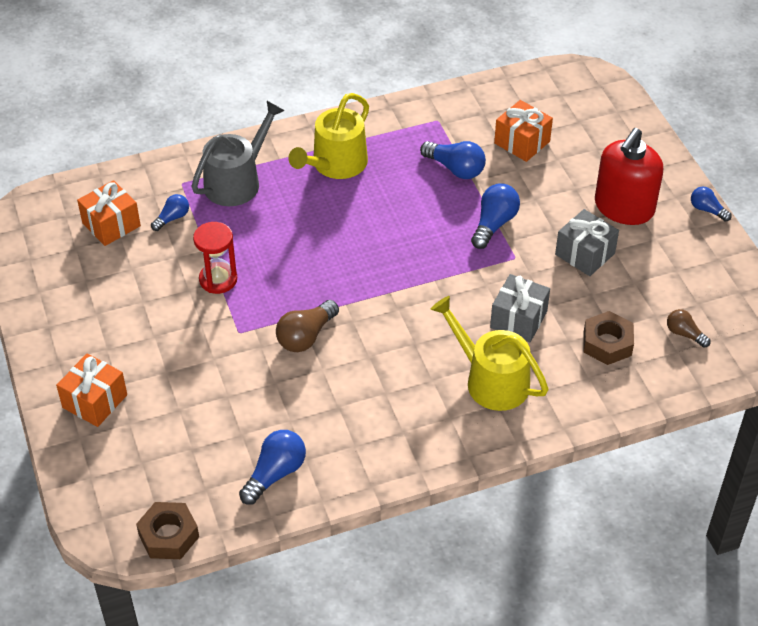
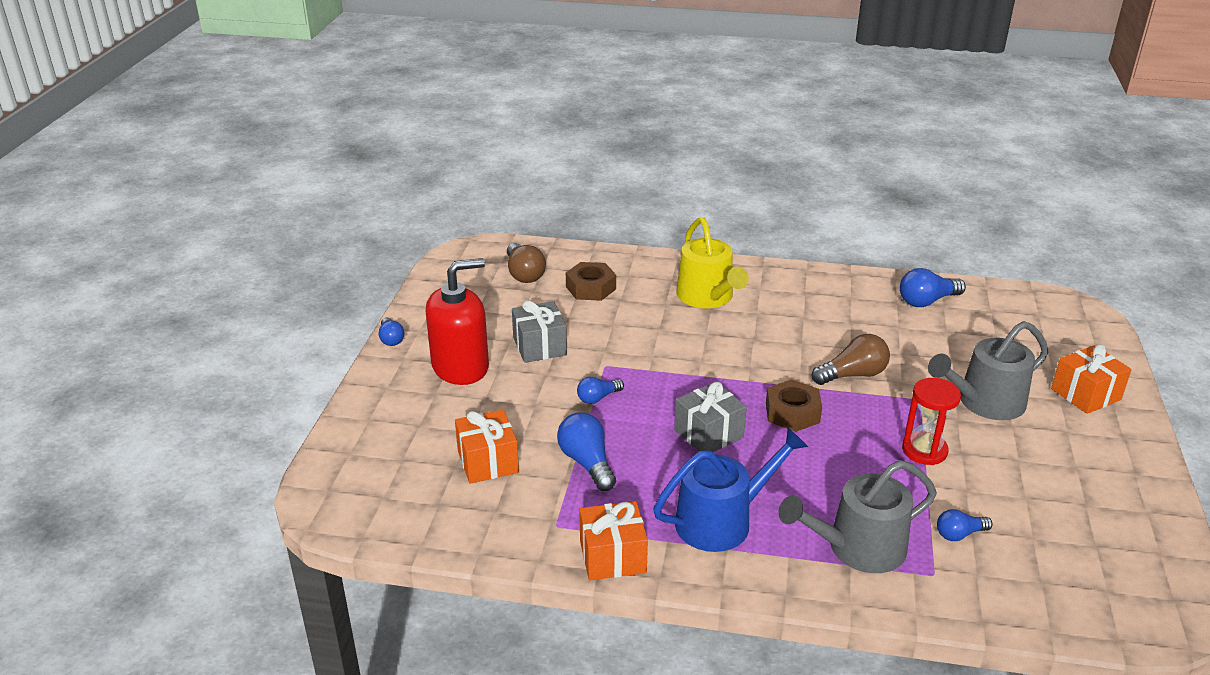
camera: 150 degrees left, 15 degrees down
orange gift [77,180,141,246] -> orange gift moved to [579,501,648,581]
brown nut [136,502,199,559] -> brown nut moved to [766,379,822,432]
yellow watering can [289,93,369,179] -> blue watering can [653,428,808,552]
blue light bulb [471,184,520,249] -> blue light bulb [577,377,624,404], size x0.62
grey gift [490,274,550,342] -> grey gift moved to [674,382,747,452]
brown light bulb [667,309,710,348] -> brown light bulb [507,243,546,283], size x1.62
none -> grey watering can [928,321,1048,420]

